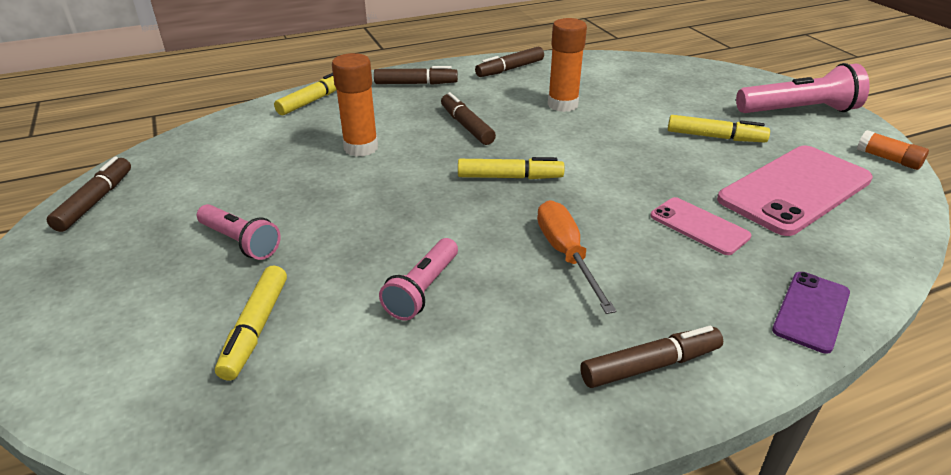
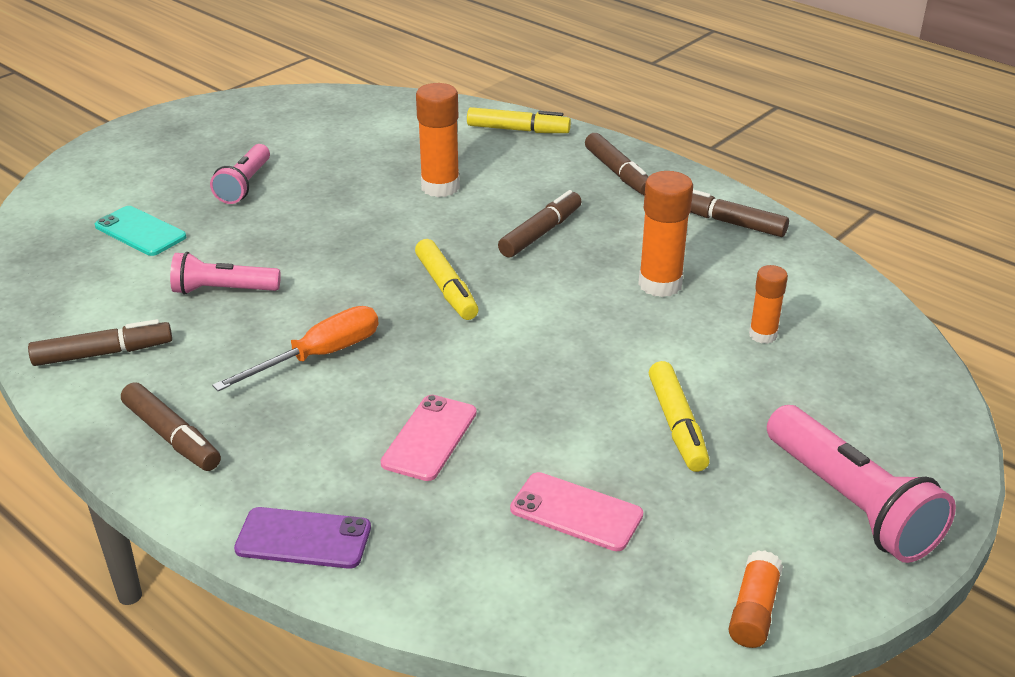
camera: 65 degrees right, 0 degrees up
brown marker [47,157,131,232] -> brown marker moved to [28,319,172,366]
yellow marker [215,266,287,381] -> turquoise phone [95,206,186,256]
pink phone [717,146,873,236] -> pink phone [510,472,643,551], size x0.53
none -> orange glue stick [749,265,788,344]

